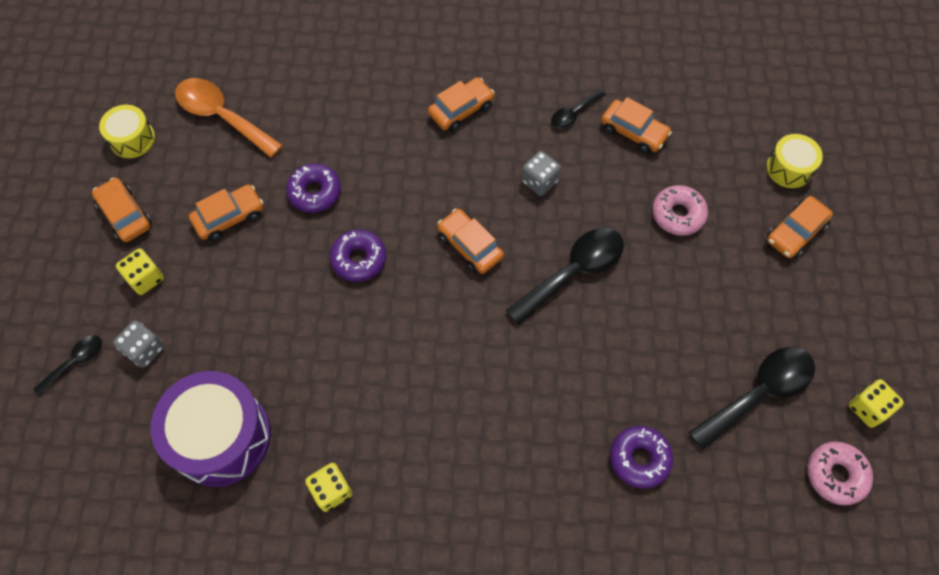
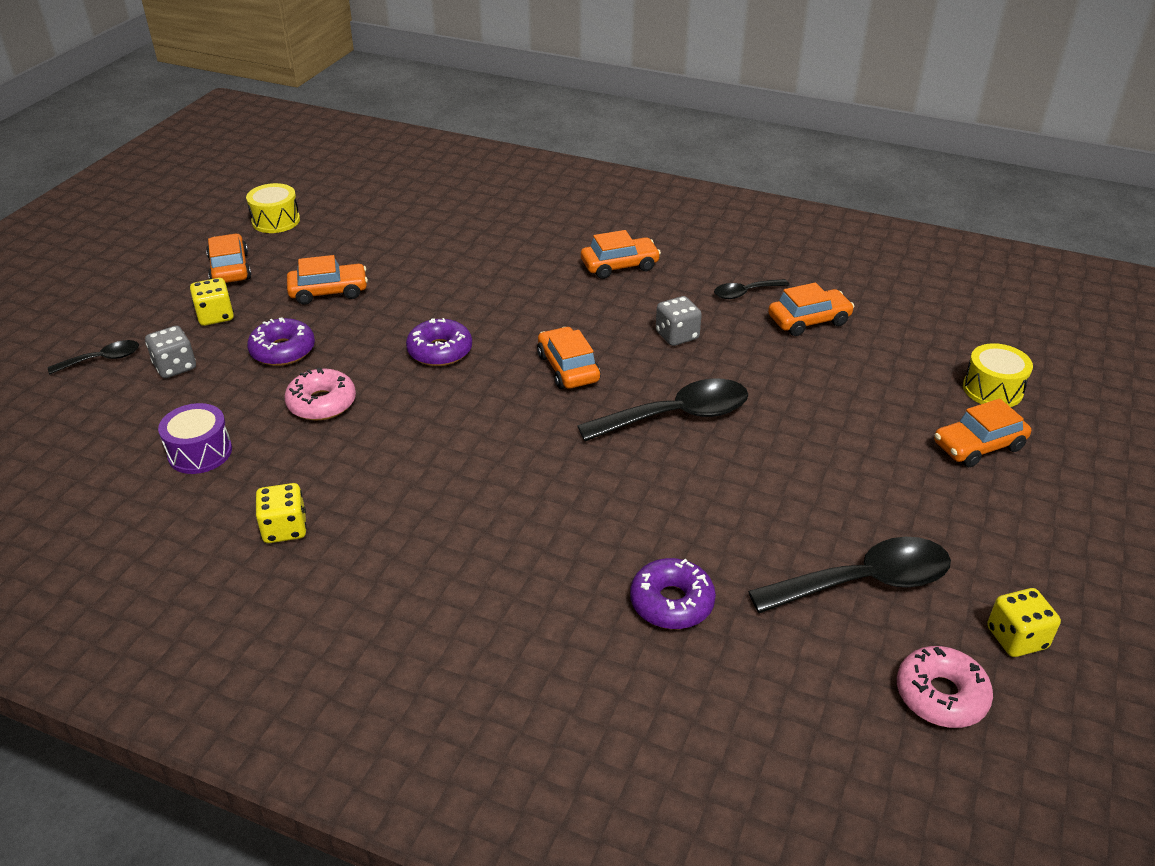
camera: 20 degrees right, 25 degrees down
purple drum [151,371,271,487] -> purple drum [158,403,232,474], size x0.53
orange spoon [175,78,283,158] -> none
purple donut [286,163,341,213] -> purple donut moved to [247,317,315,366]
orange car [601,97,672,154] -> orange car turned 75 degrees counterclockwise [768,282,854,336]
pink donut [652,185,708,236] -> pink donut moved to [284,368,356,420]

